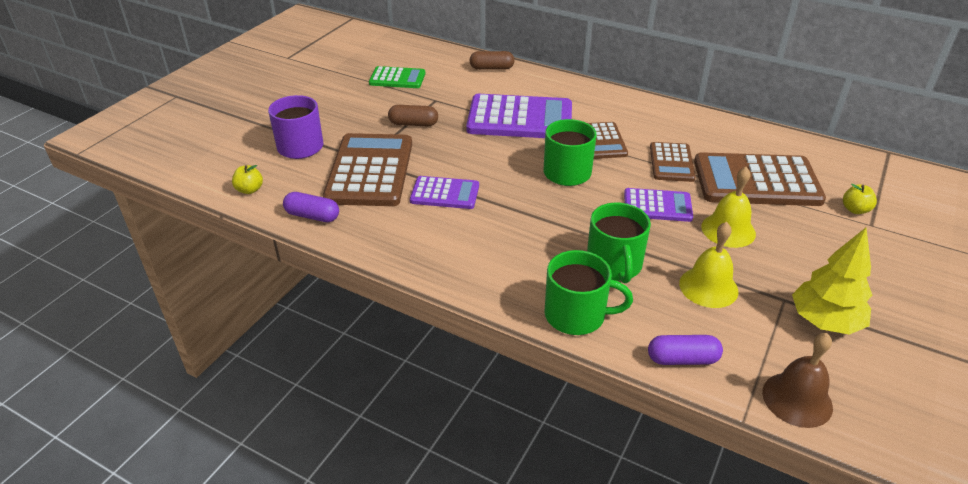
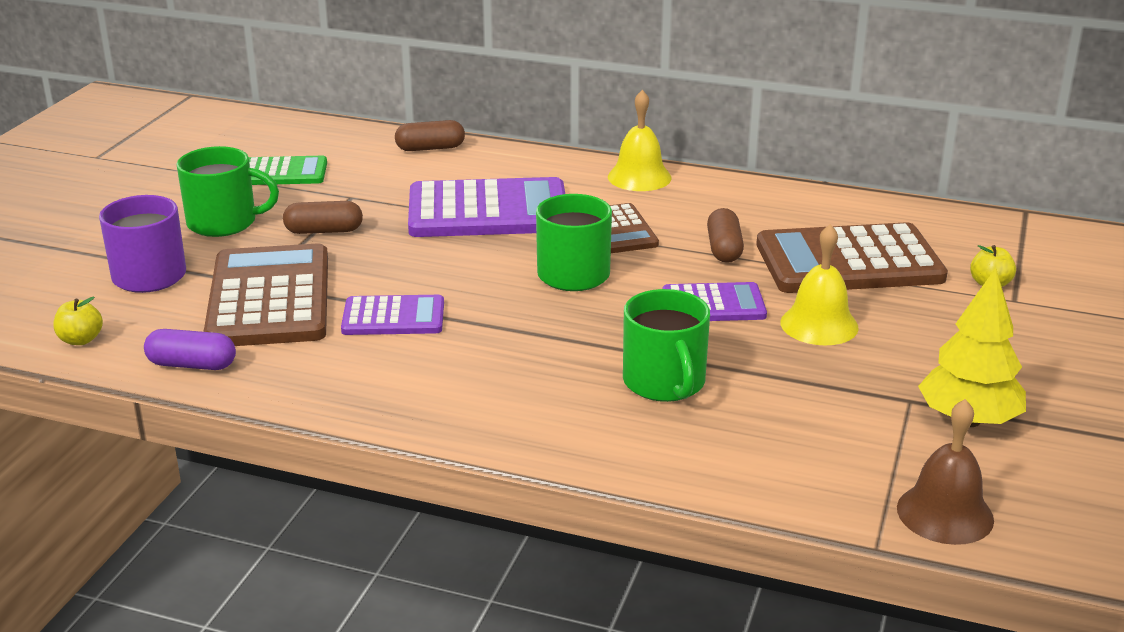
camera: 10 degrees left, 10 degrees down
green mug [545,250,633,335] -> green mug moved to [176,146,279,237]
purple capsule [648,335,723,365] -> none
brown calculator [650,142,696,182] -> brown capsule [707,208,744,263]
yellow bell [679,222,739,308] -> yellow bell moved to [608,90,672,191]

